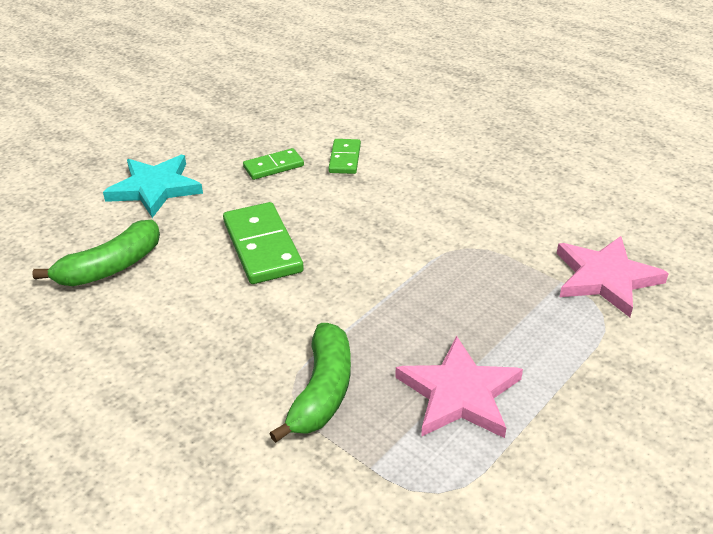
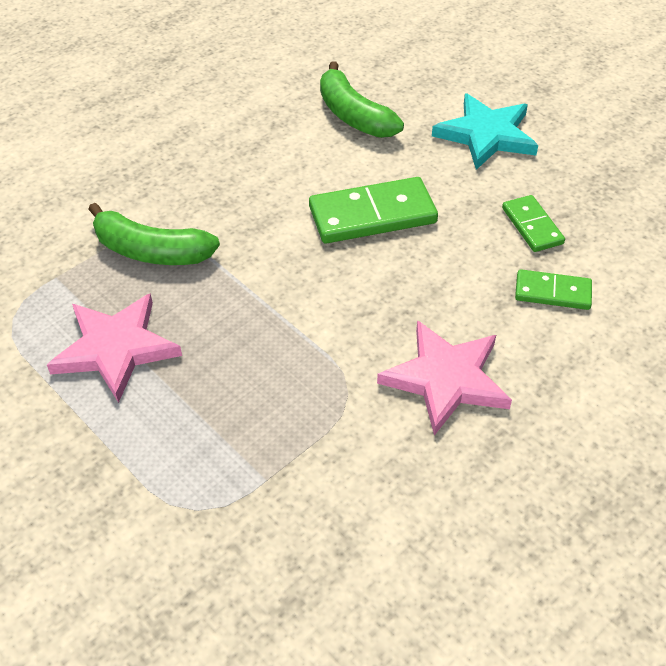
camera: 95 degrees right, 10 degrees up
pink star [557,236,669,317] -> pink star moved to [377,320,512,436]

